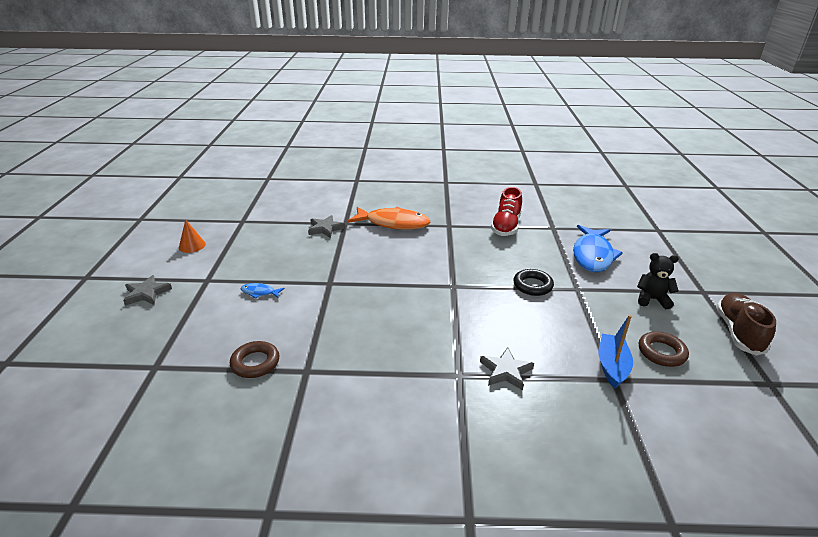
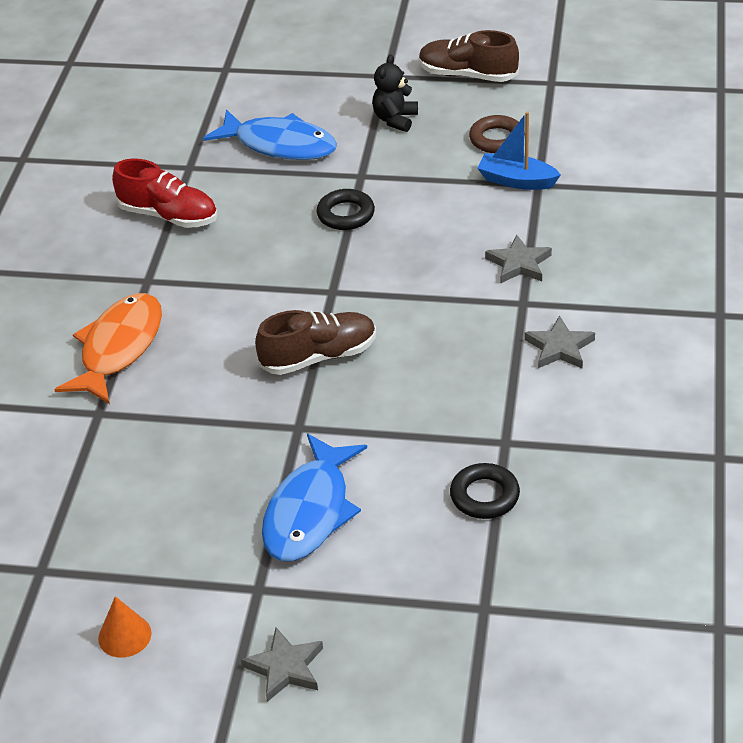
camera: 80 degrees left, 10 degrees up
brown ring [230,341,279,378] -> black ring [450,463,520,519]
blue fish [241,283,285,299] -> blue fish [262,433,367,561], size x2.31
grey star [308,215,345,238] -> grey star moved to [525,316,595,369]
none -> brown shoe [255,310,376,375]

